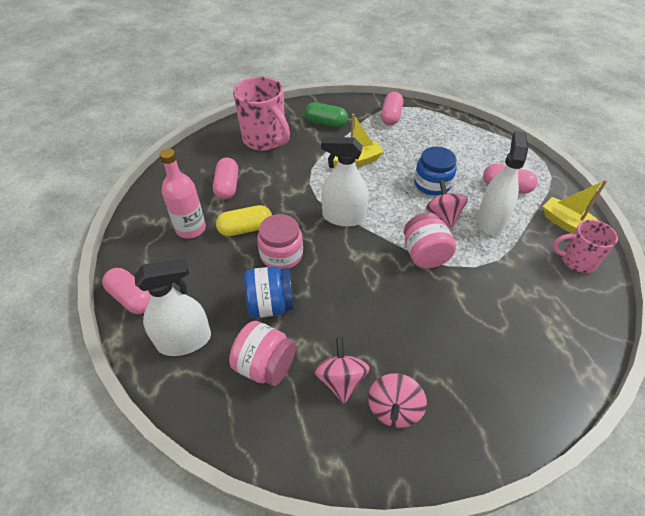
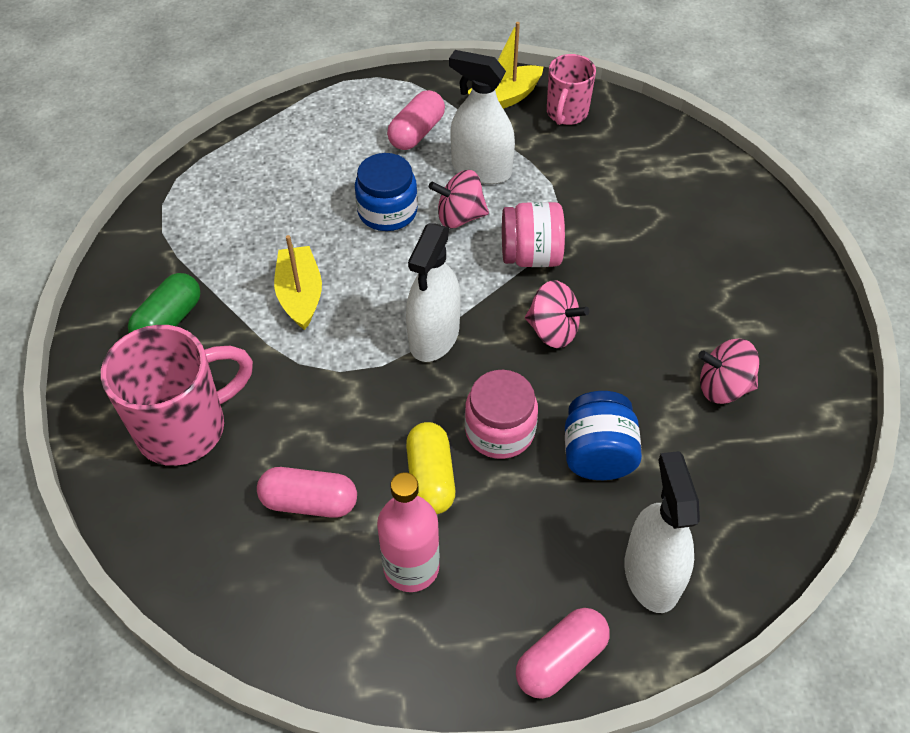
camera: 80 degrees left, 5 degrees up
pink jar [229,321,296,386] -> none
pink spinning top [368,373,427,428] -> pink spinning top moved to [525,280,590,348]
pink capsule [381,92,403,125] -> none

